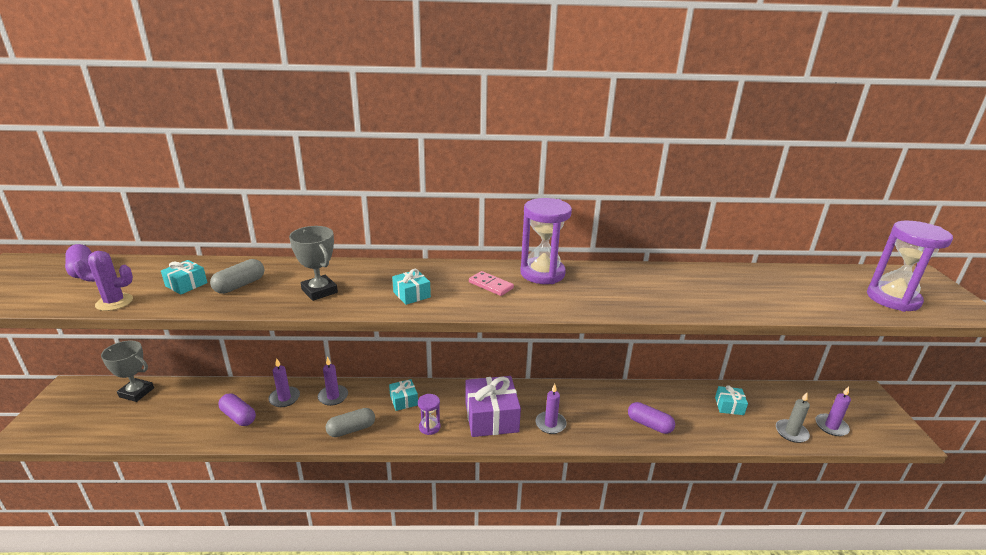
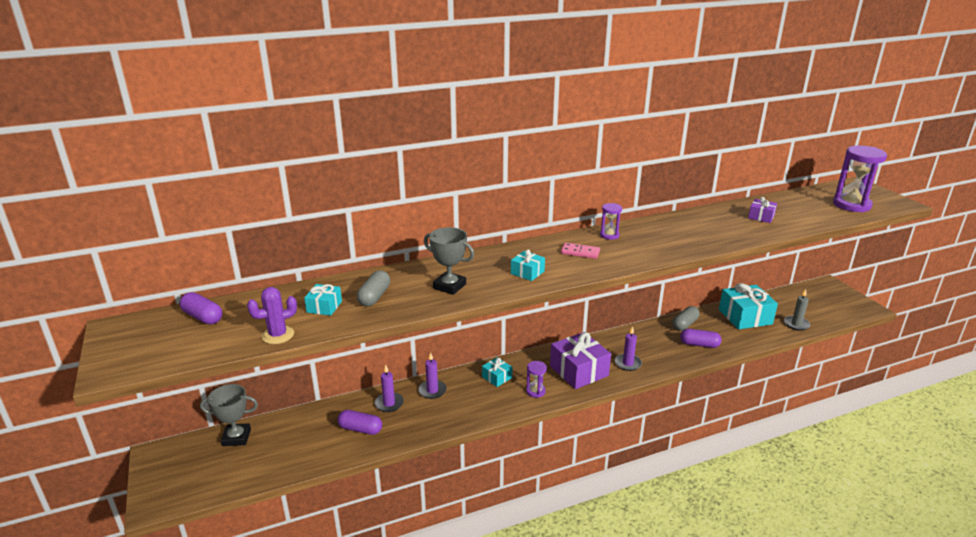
camera: 20 degrees left, 0 degrees up
grey capsule [325,408,375,437] -> grey capsule moved to [672,306,699,331]
purple hourglass [520,198,572,284] -> purple hourglass [600,203,622,240], size x0.51
turquoise gift [715,385,748,415] -> turquoise gift [719,283,778,329], size x1.99
purple candle [816,387,851,436] -> none
none -> purple gift [748,197,777,223]

